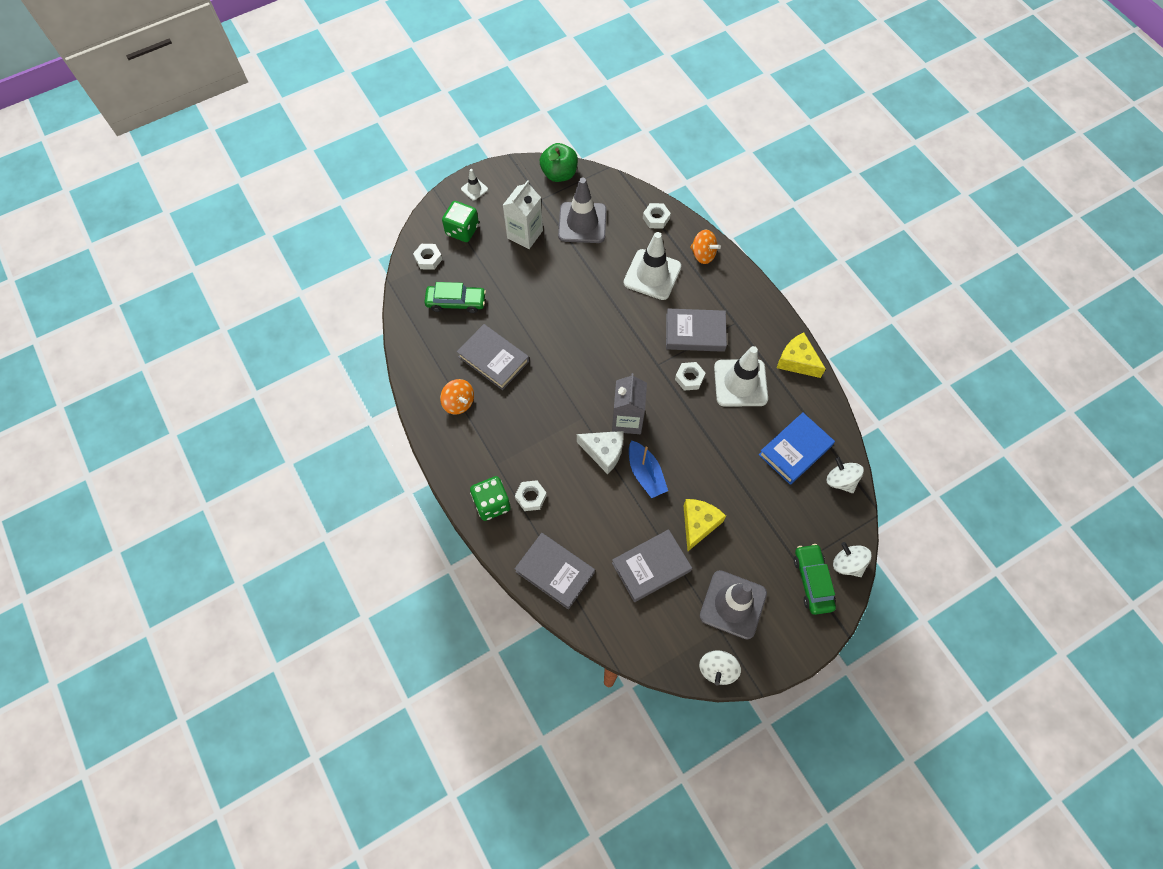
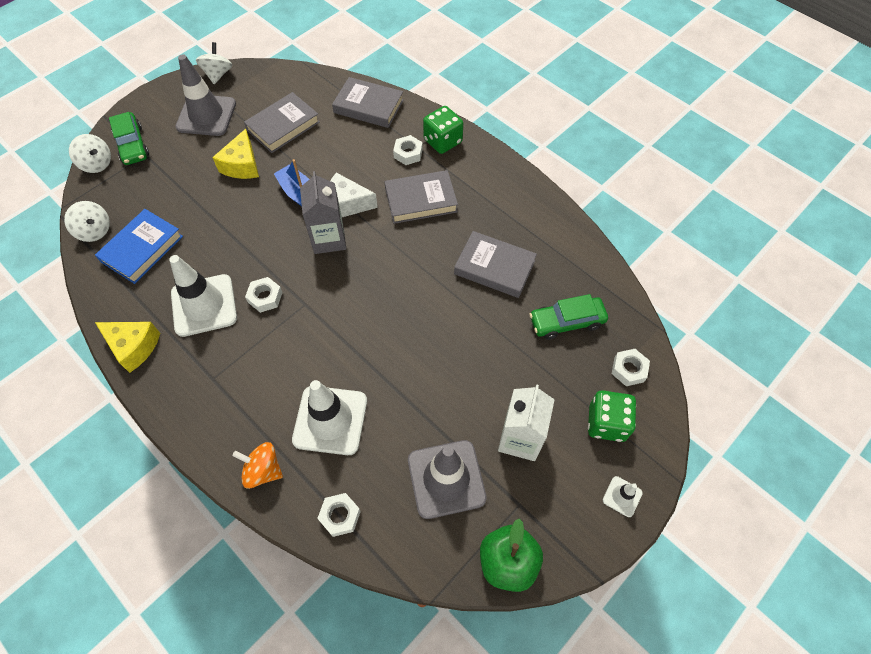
camera: 165 degrees right, 5 degrees down
orange spinning top [440,379,474,415] -> none
grey book [666,308,727,352] -> grey book moved to [384,170,458,224]

